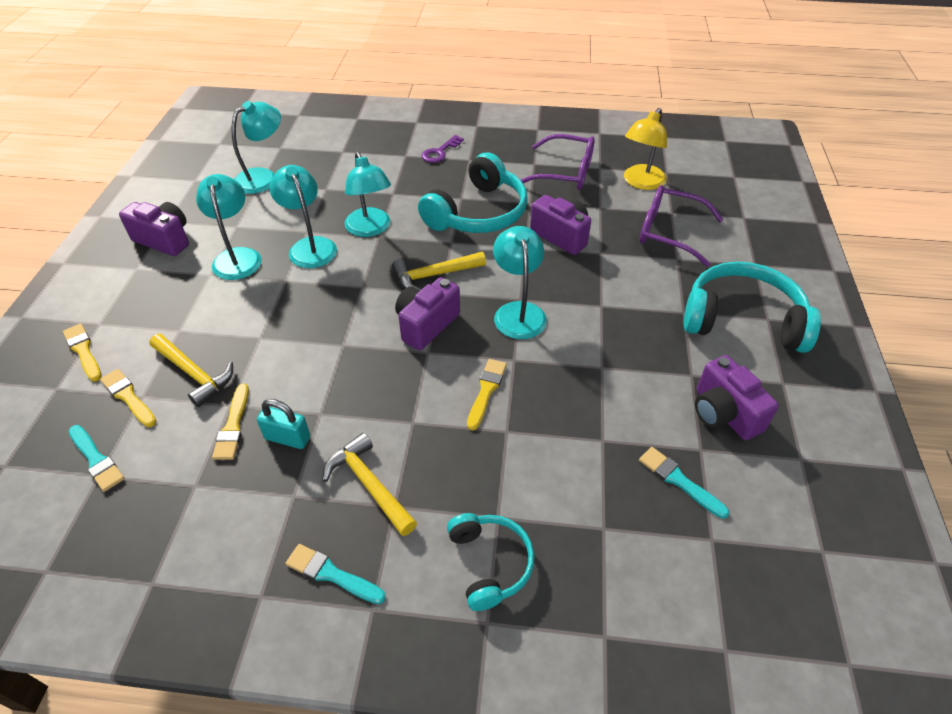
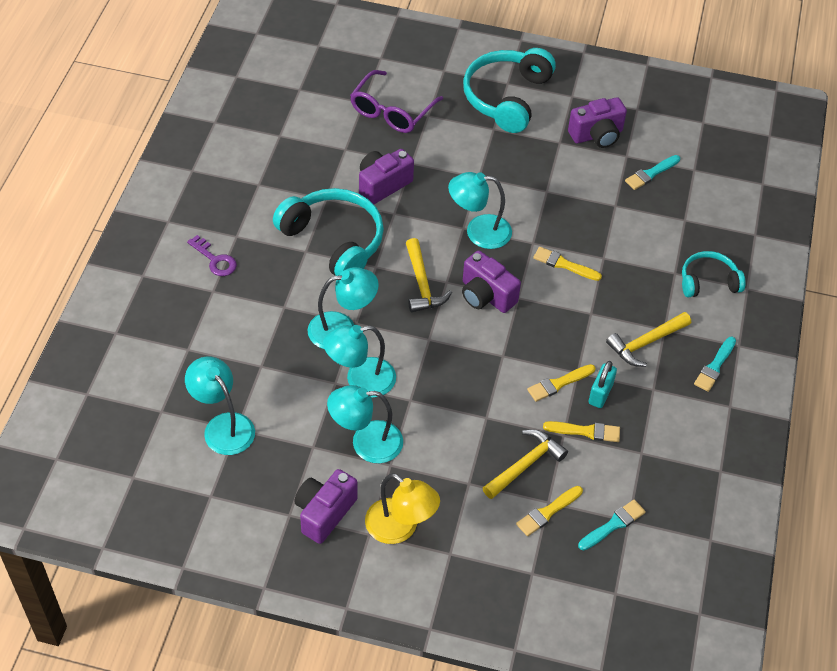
camera: 85 degrees left, 5 degrees up
yellow brush [63,324,102,382] -> yellow brush moved to [527,364,596,402]
purple glasses [521,134,594,190] -> none
yellow lamp [624,108,667,190] -> yellow lamp moved to [365,473,440,544]

